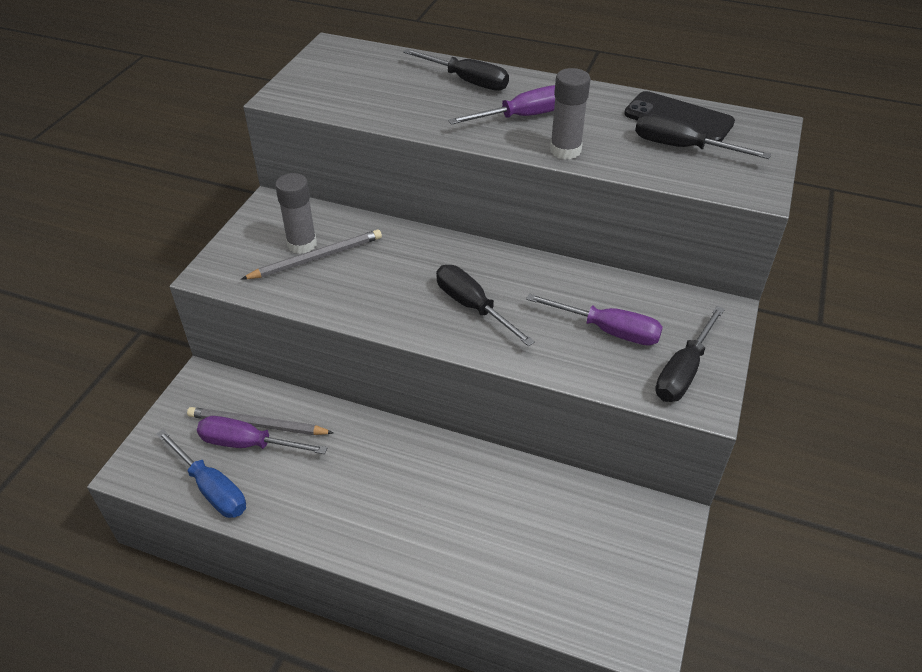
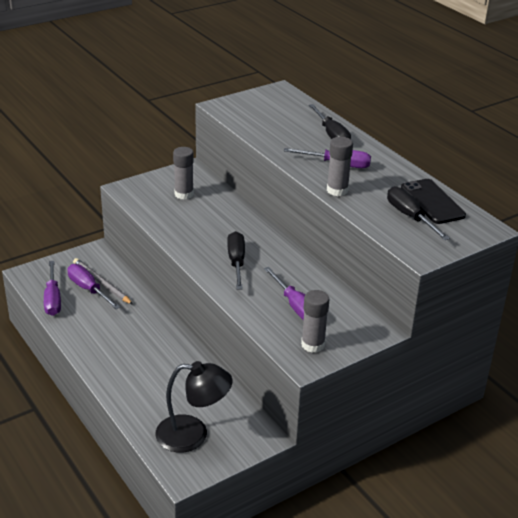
camera: 35 degrees right, 10 degrees down
blue screwdriver [156,429,246,518] -> purple screwdriver [44,261,61,316]
grey pencil [241,230,382,279] -> none
black screwdriver [655,306,725,402] -> grey glue stick [301,290,329,353]
none -> black lamp [155,361,232,453]

